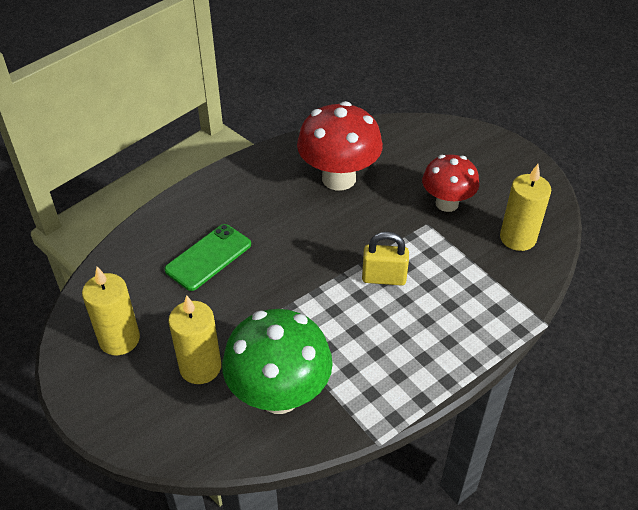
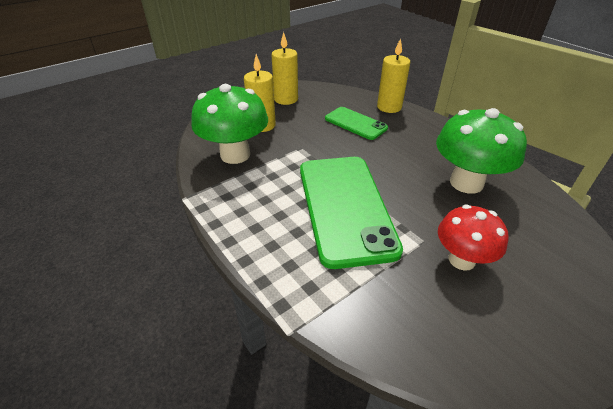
camera: 90 degrees right, 5 degrees down
red mushroom [297,101,383,190] -> green mushroom [436,108,527,194]
yellow padlock [362,232,409,286] -> green phone [300,157,403,269]
yellow candle [500,164,551,251] -> yellow candle moved to [377,38,410,113]

